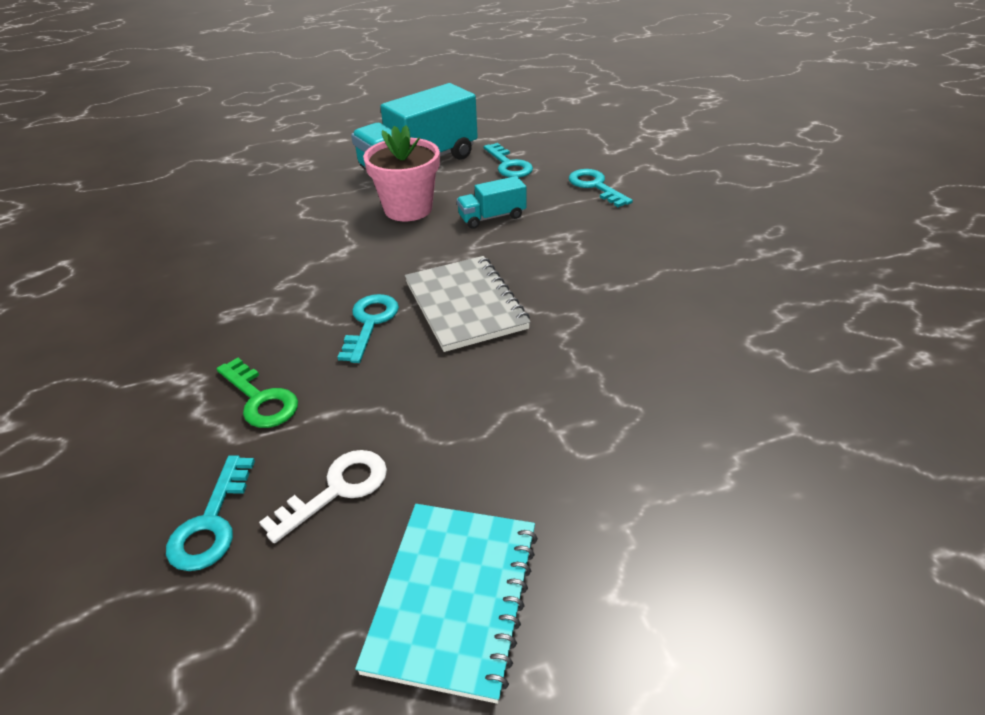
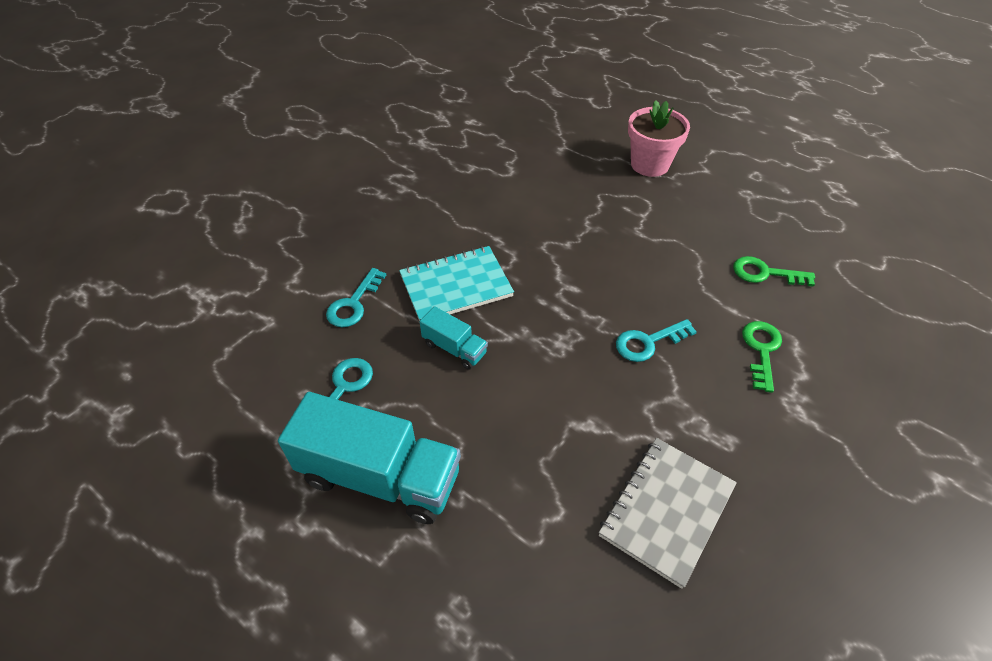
camera: 125 degrees left, 10 degrees up
turquoise key [166,455,255,571] -> none
white key [259,450,387,543] -> green key [733,256,815,287]
turquoise notebook [355,504,538,704] -> turquoise notebook moved to [399,246,514,321]
pink flower pot [363,125,440,221] -> pink flower pot moved to [628,100,690,177]
grey notebook [405,256,531,352] -> grey notebook moved to [599,438,737,589]

